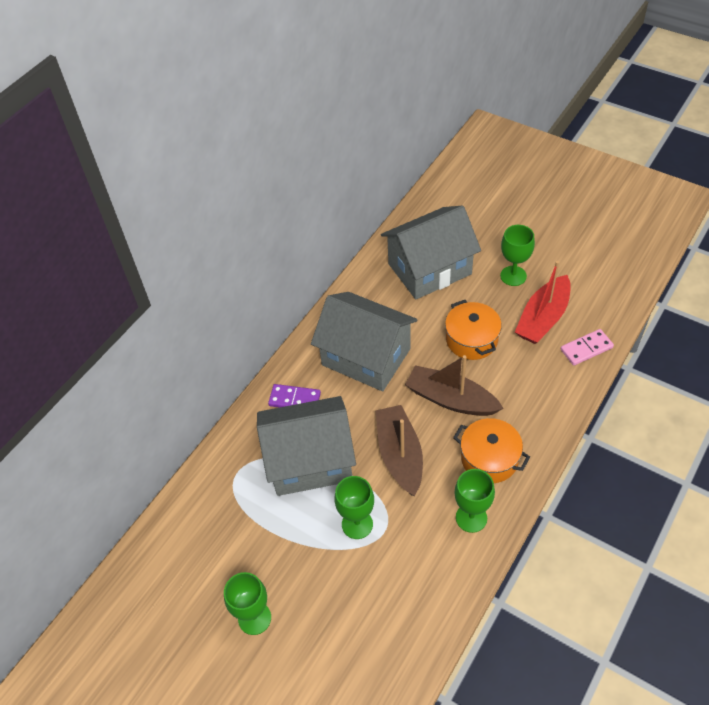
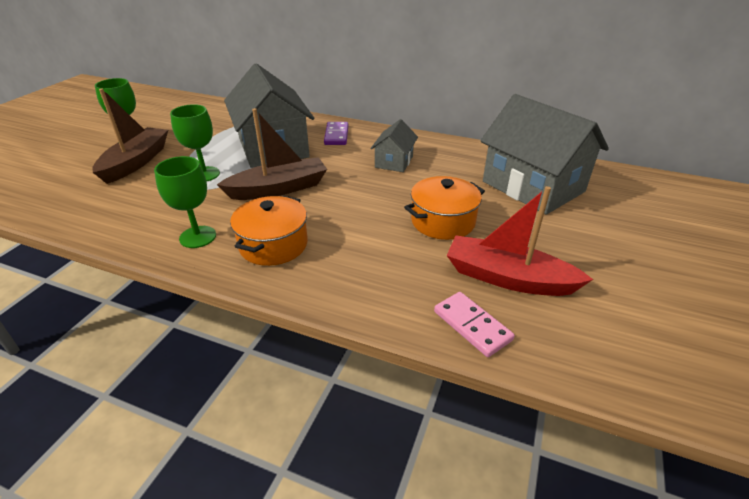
camera: 75 degrees right, 15 degrees down
grey house [311,292,418,391] -> grey house [370,119,418,172], size x0.50
brown boat [405,355,504,416] -> brown boat moved to [92,89,168,184]
green goblet [500,225,535,286] -> none

